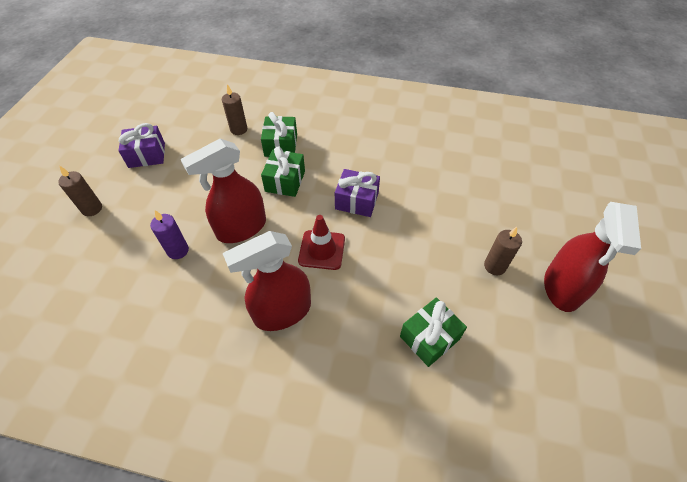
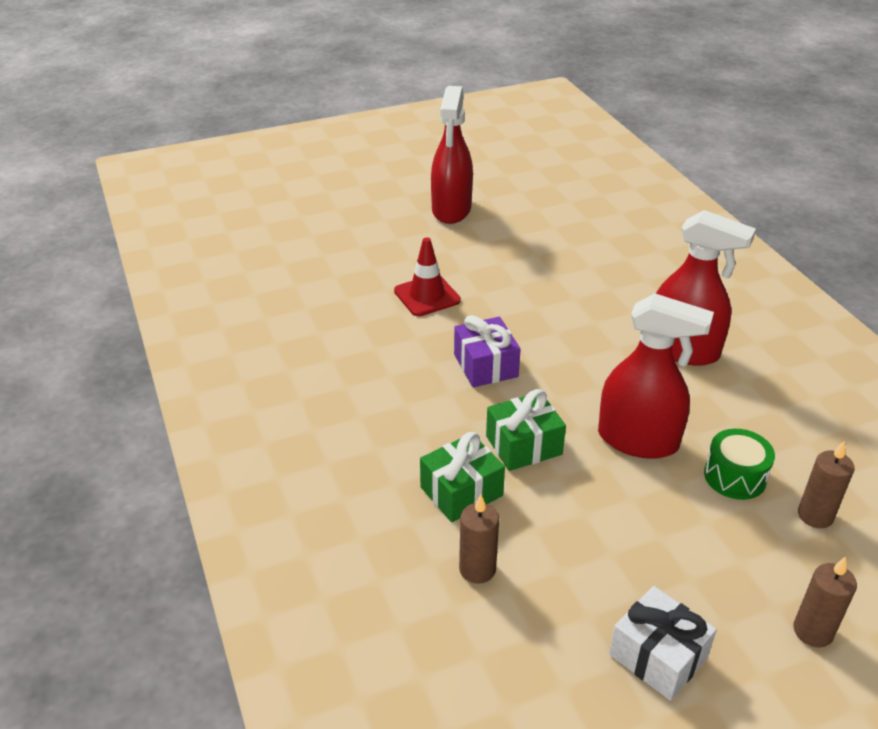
camera: 125 degrees left, 15 degrees down
purple gift [118,123,165,168] -> white gift [609,586,717,700]
purple candle [150,210,189,259] -> green drum [704,429,775,500]
red traffic cone [298,215,345,270] -> red traffic cone moved to [394,237,461,316]
green gift [400,298,467,367] -> none
brown candle [484,227,522,275] -> brown candle moved to [798,441,854,528]
red spray bottle [544,202,641,312] -> red spray bottle turned 120 degrees clockwise [431,86,473,224]

